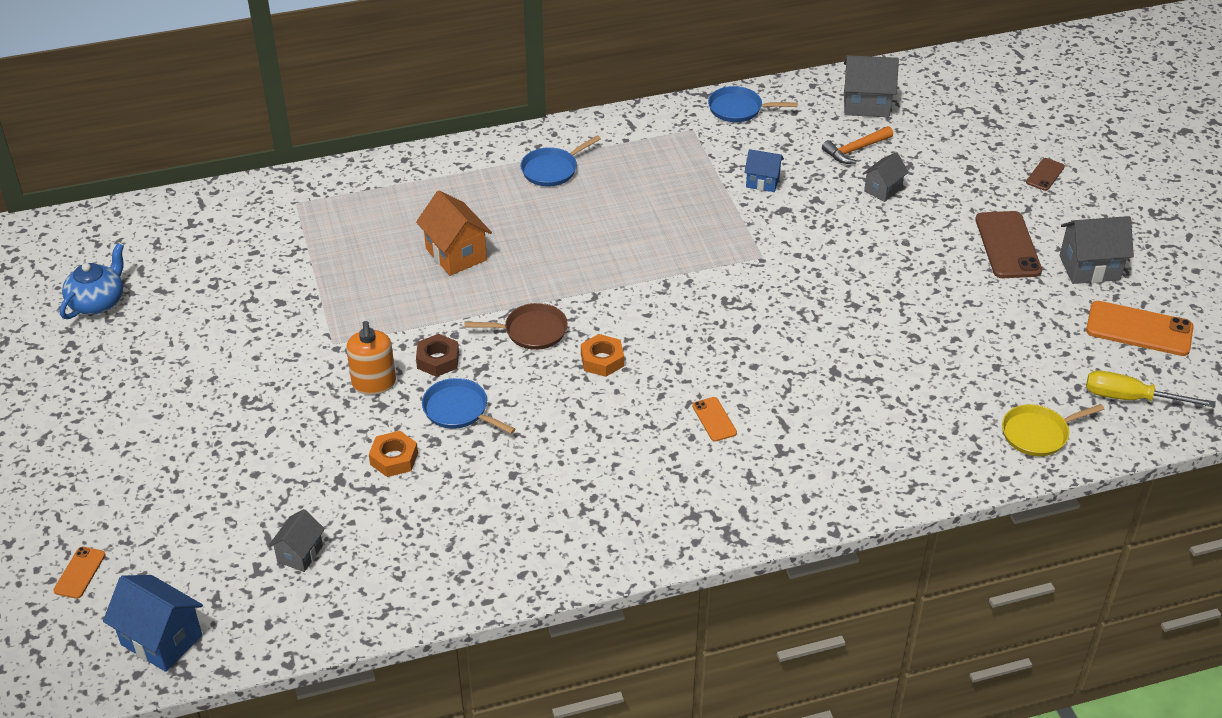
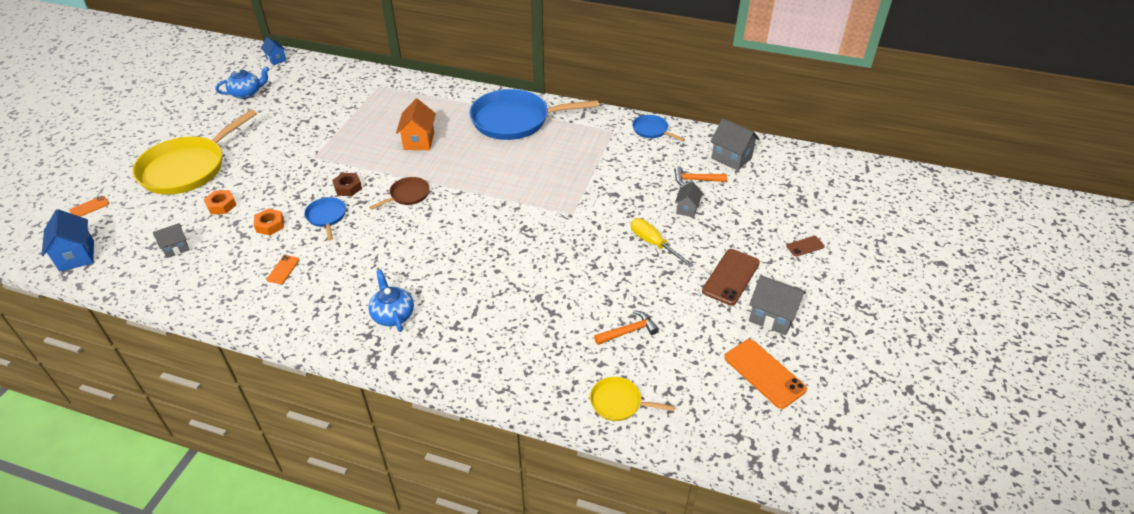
camera: 35 degrees right, 0 degrees up
orange soap dispenser [346,321,396,395] -> none
brown pan [465,303,568,350] -> brown pan turned 75 degrees counterclockwise [369,177,429,210]
blue pan [521,135,601,187] -> blue pan [469,89,599,140], size x2.19
orange nut [581,334,624,377] -> orange nut moved to [204,190,236,214]
orange phone [692,397,737,442] -> orange phone moved to [267,255,299,284]
blue house [744,149,784,192] -> blue house moved to [261,37,287,65]
grey house [862,152,909,202] -> grey house turned 60 degrees counterclockwise [675,182,703,217]
yellow screwdriver [1086,370,1216,408] -> yellow screwdriver moved to [631,218,693,267]
none -> yellow pan [132,109,257,195]
none -> blue teapot [368,270,414,332]
none -> orange hammer [594,310,659,345]

